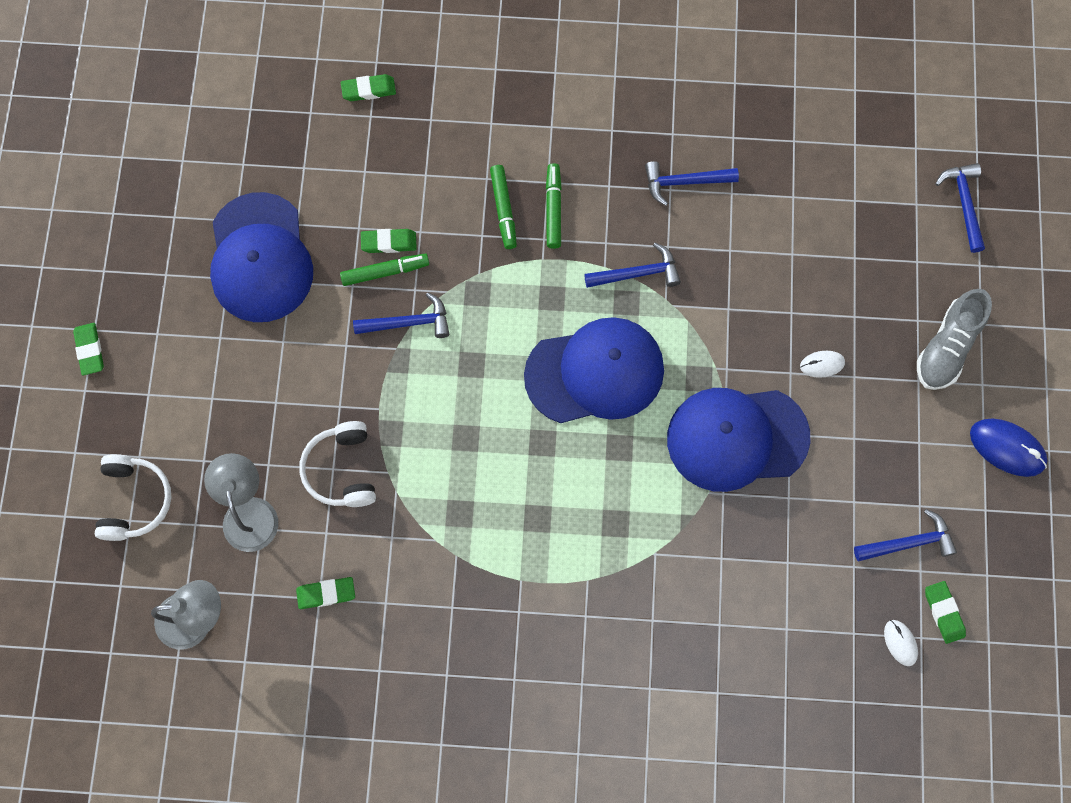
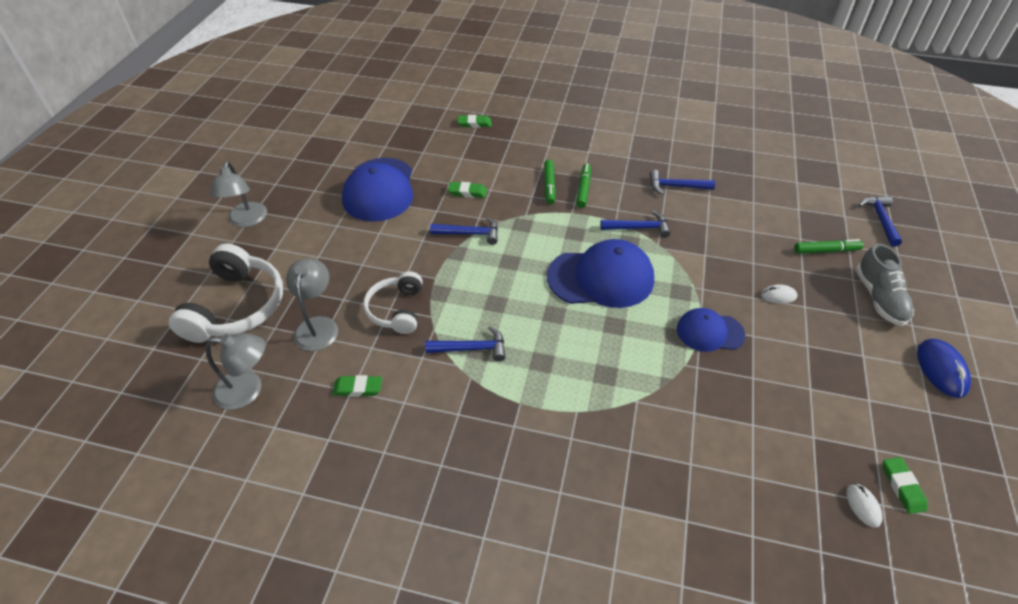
camera: 10 degrees right, 25 degrees down
green eraser [73,323,104,376] -> grey lamp [210,161,267,227]
white headphones [95,454,171,541] -> white headphones [169,243,283,343], size x1.60
green marker [340,253,429,286] -> green marker moved to [794,239,863,254]
blue cap [667,388,810,492] -> blue cap [677,308,745,352], size x0.58
blue hammer [854,509,957,561] -> blue hammer moved to [425,326,505,362]
grey shoe [917,289,992,390] -> grey shoe turned 45 degrees counterclockwise [856,243,914,326]
blue mouse [970,418,1047,477] -> blue mouse turned 45 degrees clockwise [917,339,971,398]

